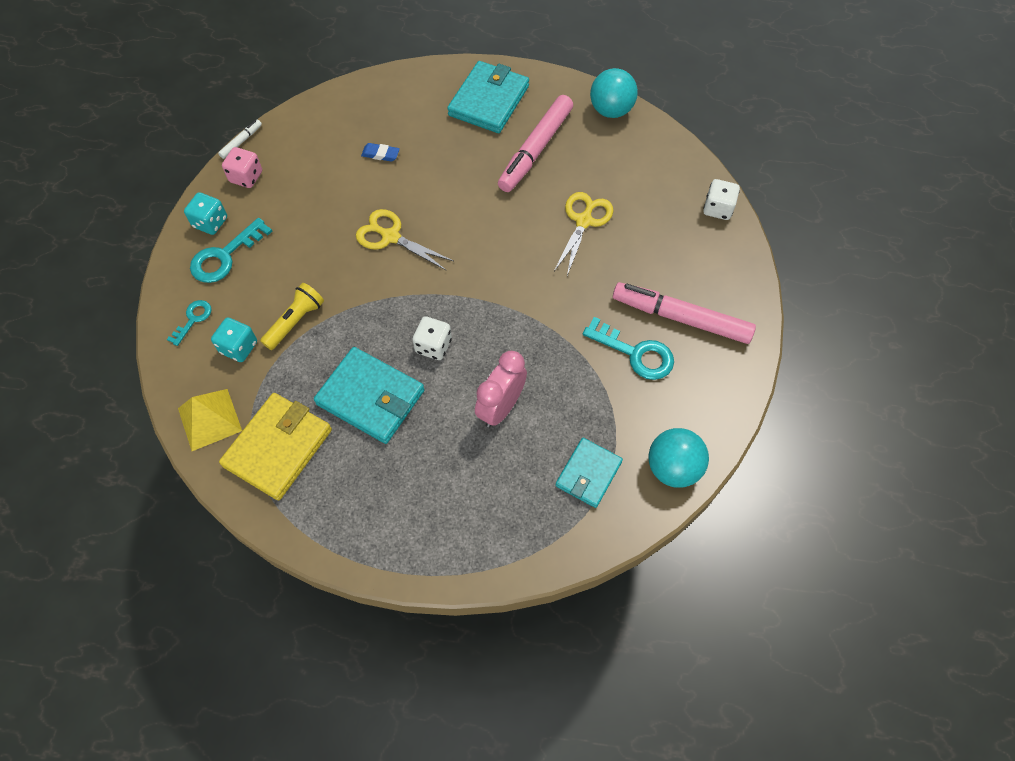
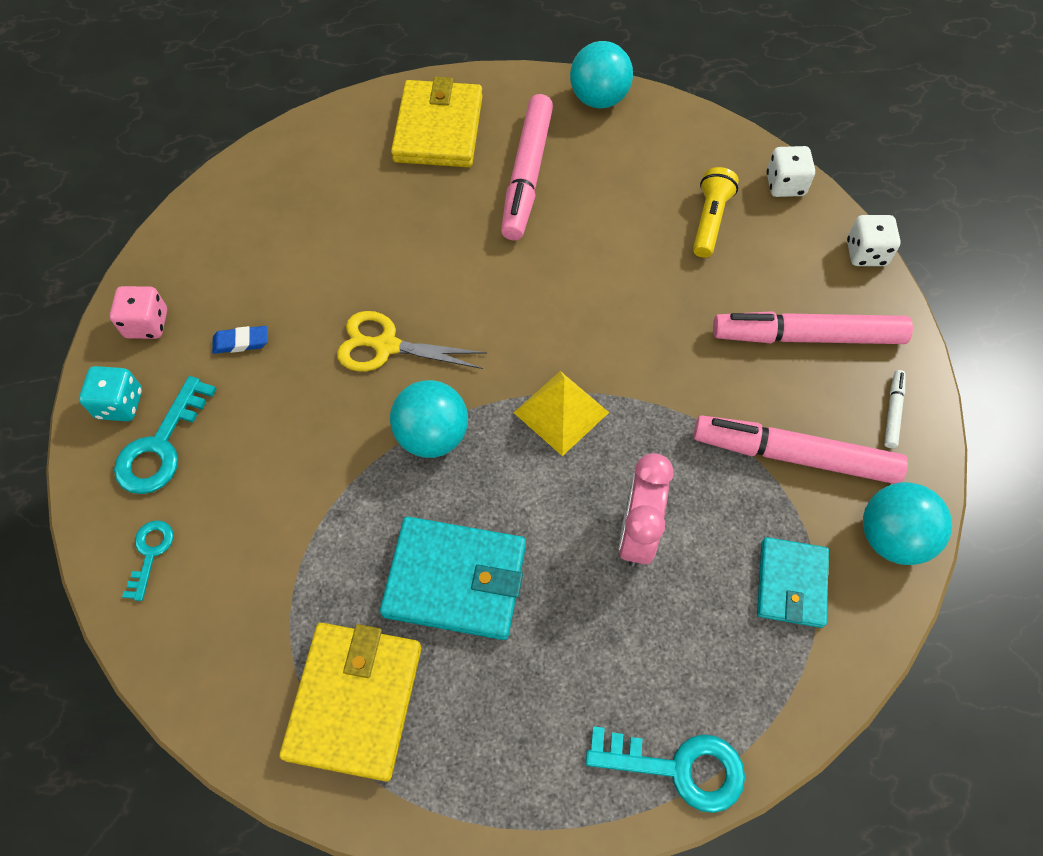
camera: 20 degrees left, 0 degrees up
yellow pyramid [178,389,242,451] -> yellow pyramid moved to [513,371,609,456]
turquoise dice [211,317,257,362] -> none
white marker [218,120,262,159] -> white marker moved to [884,370,906,448]
yellow flashlight [260,283,324,350] -> yellow flashlight moved to [693,167,739,258]
blue eraser [361,143,400,162] -> blue eraser moved to [212,326,267,354]
white dice [412,316,452,360] -> white dice moved to [847,215,901,266]
turquoise wallet [447,61,529,133] -> yellow wallet [391,77,483,167]
yellow scissors [554,192,613,276] -> none
turquoise key [583,317,674,380] -> turquoise key moved to [586,726,745,813]
none -> turquoise ball [390,380,468,458]
none -> pink marker [694,416,908,484]

